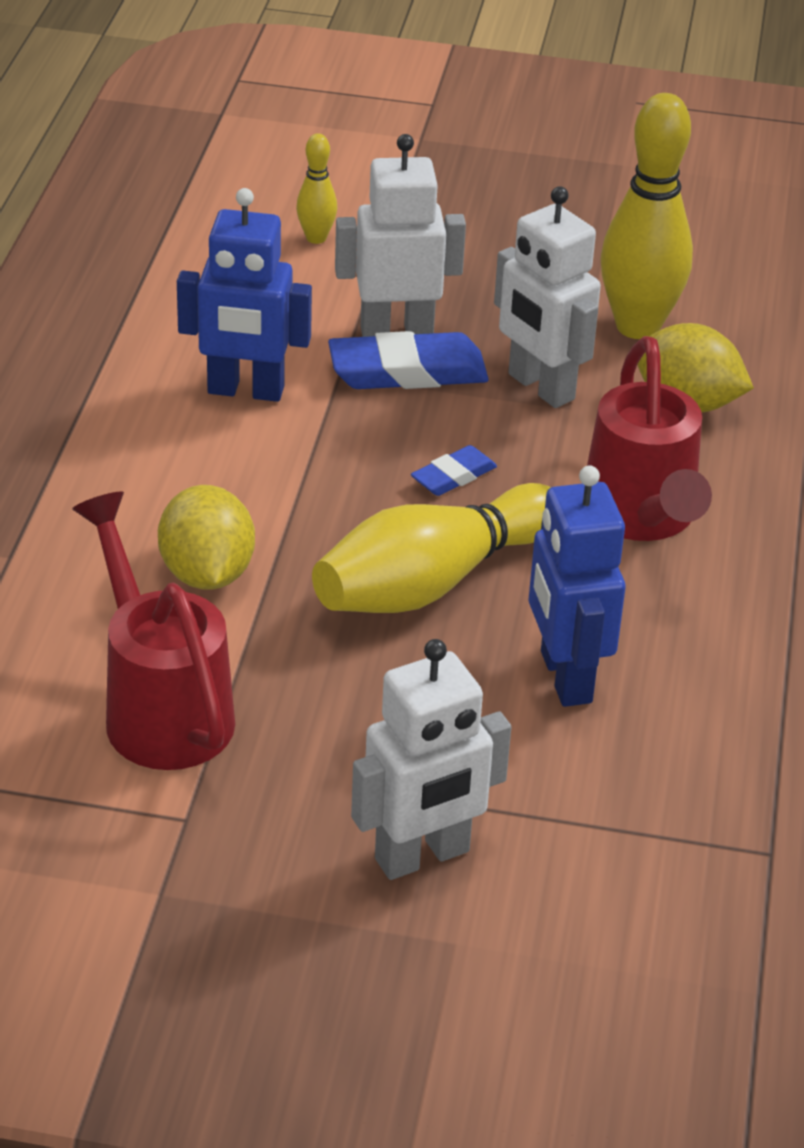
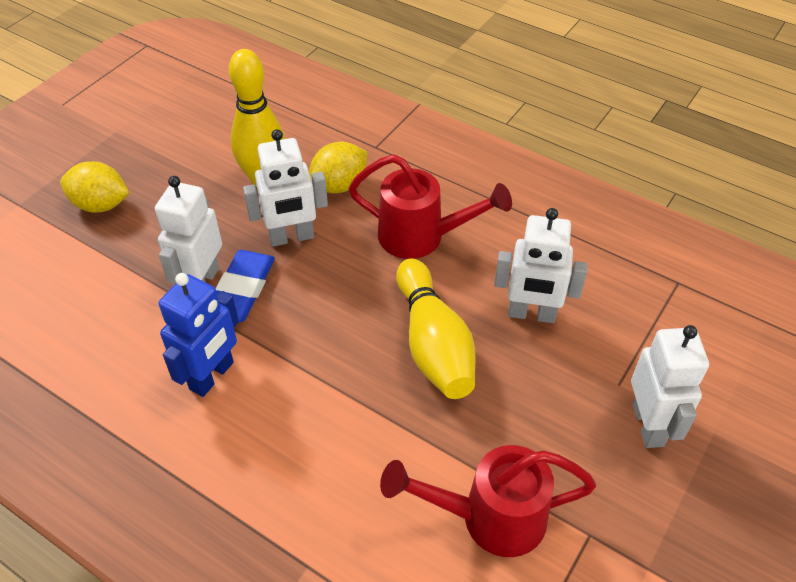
camera: 65 degrees left, 10 degrees up
yellow lemon [158,485,255,590] -> yellow lemon moved to [60,161,129,213]
yellow bowling pin [296,133,337,244] -> none
blue eraser [411,445,497,496] -> none
blue robot [529,465,626,707] -> white robot [494,208,588,323]

